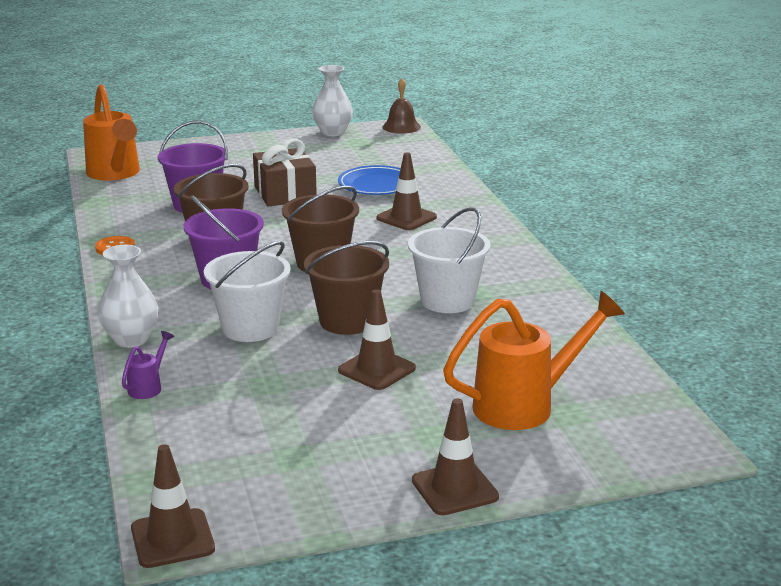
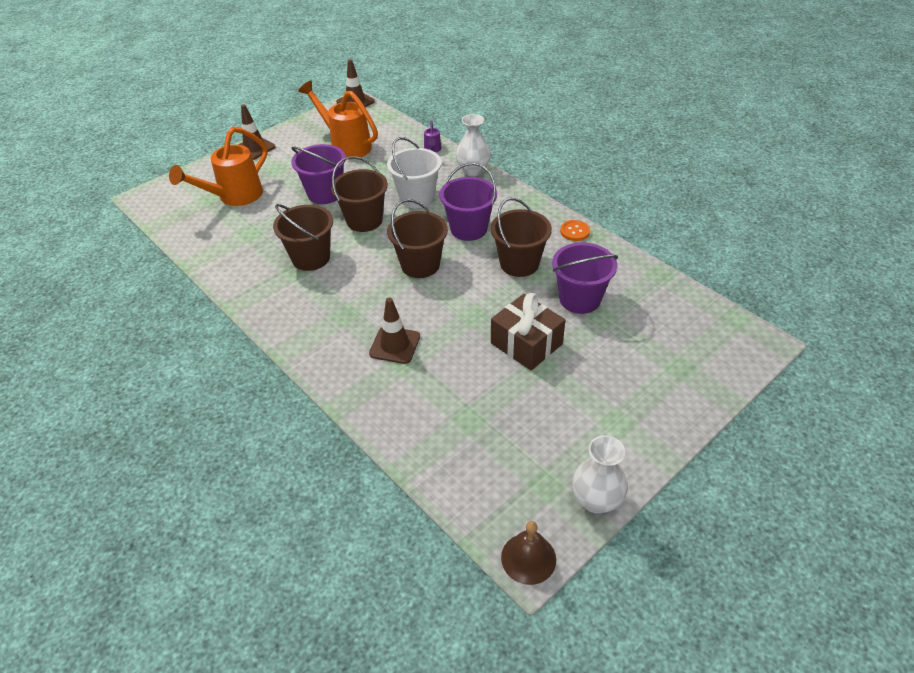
camera: 155 degrees right, 20 degrees up
orange watering can [83,84,140,181] -> orange watering can moved to [298,80,378,157]
blue plate [338,165,401,195] -> none
brown traffic cone [338,289,416,390] -> purple bucket [291,144,346,204]
white bucket [408,207,491,313] -> brown bucket [273,204,333,271]

